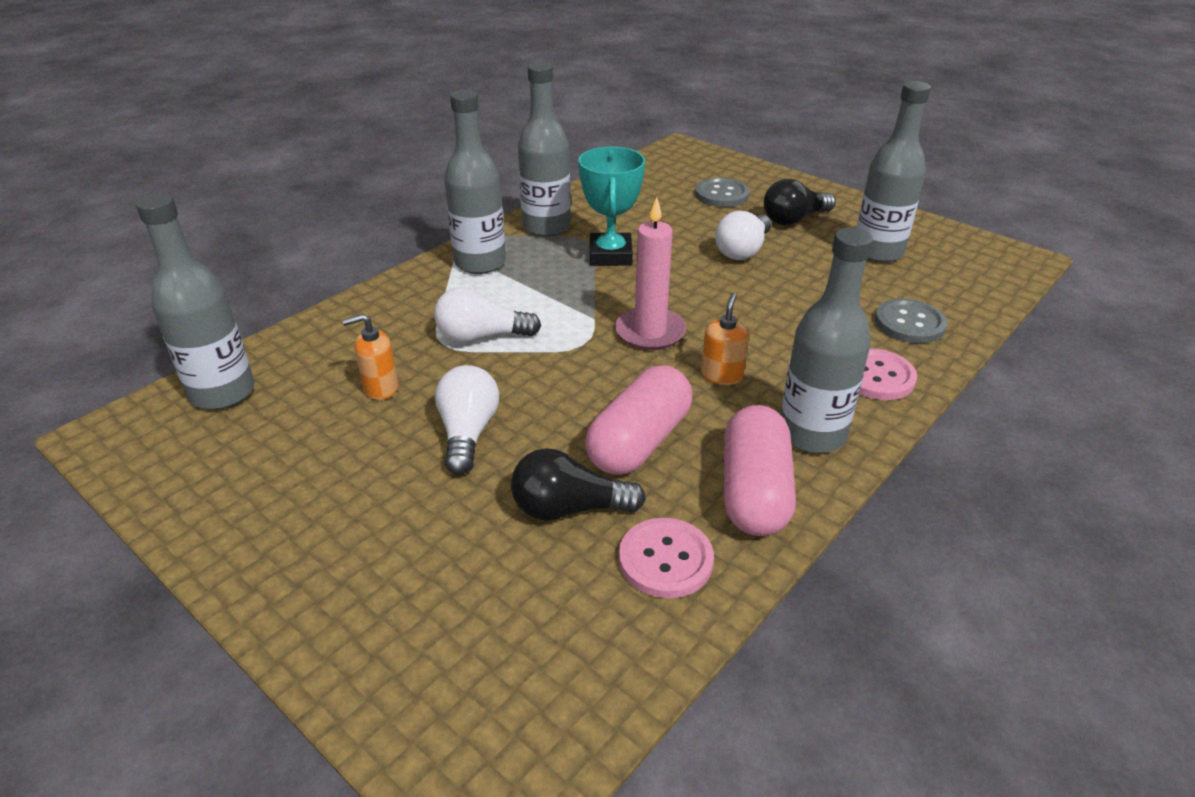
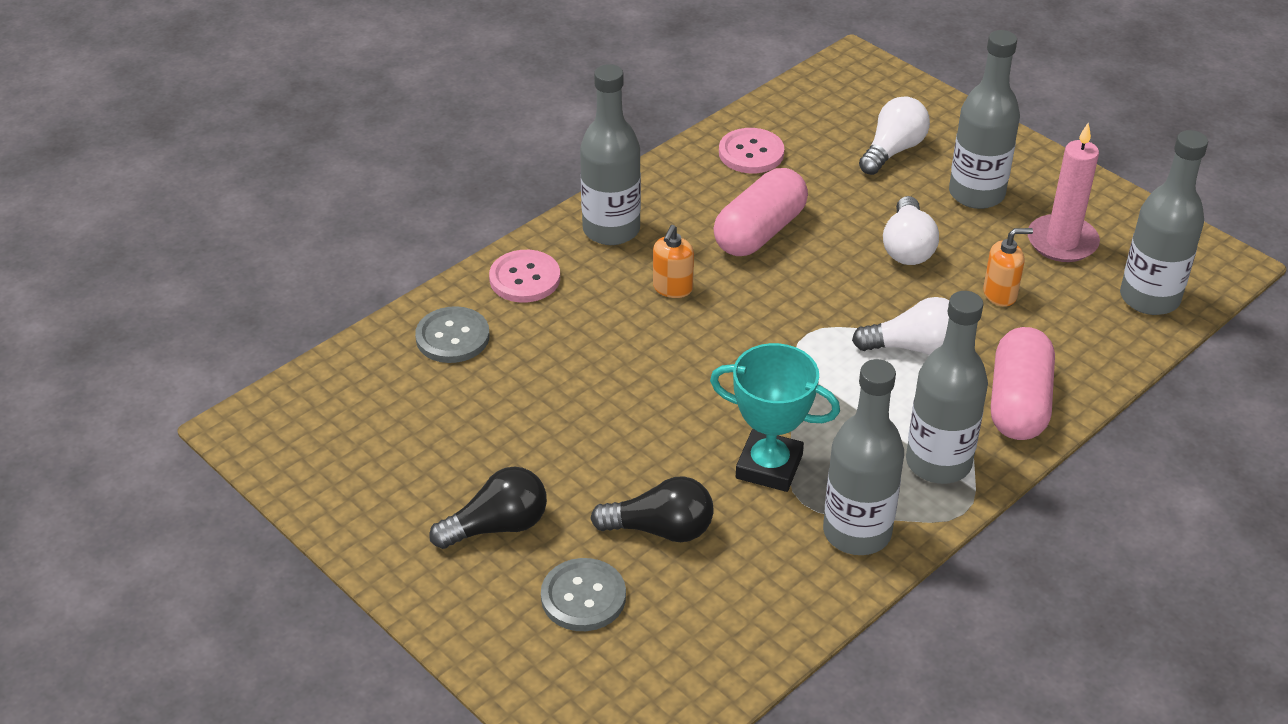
camera: 175 degrees left, 5 degrees up
black light bulb [511,448,646,521] -> black light bulb moved to [590,476,714,542]
turquoise trophy [578,147,645,266] -> turquoise trophy turned 75 degrees counterclockwise [710,343,840,492]
pink candle [615,197,686,350] -> pink candle moved to [1028,123,1100,262]
white light bulb [715,211,771,260] -> white light bulb moved to [859,96,930,175]
pink capsule [724,405,796,536] -> pink capsule moved to [991,327,1055,440]
grey bottle [856,81,931,262] -> grey bottle moved to [949,30,1020,209]

